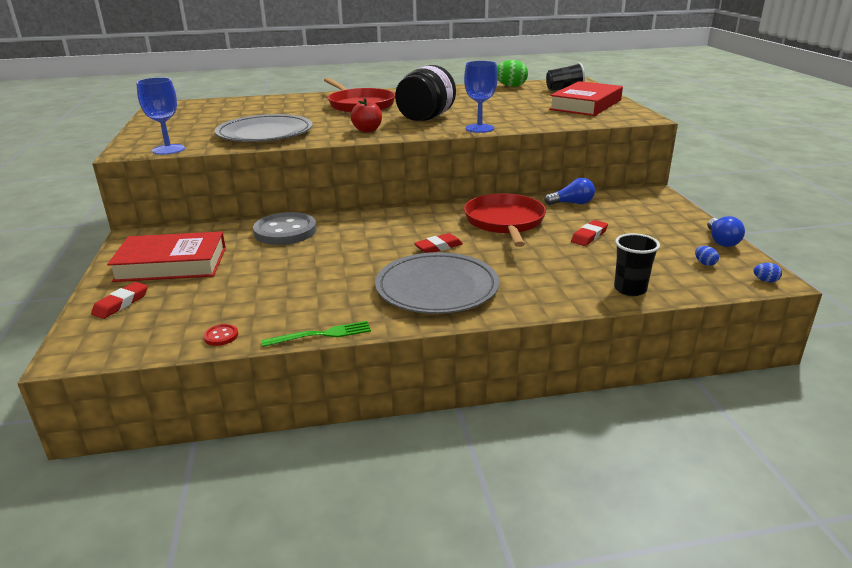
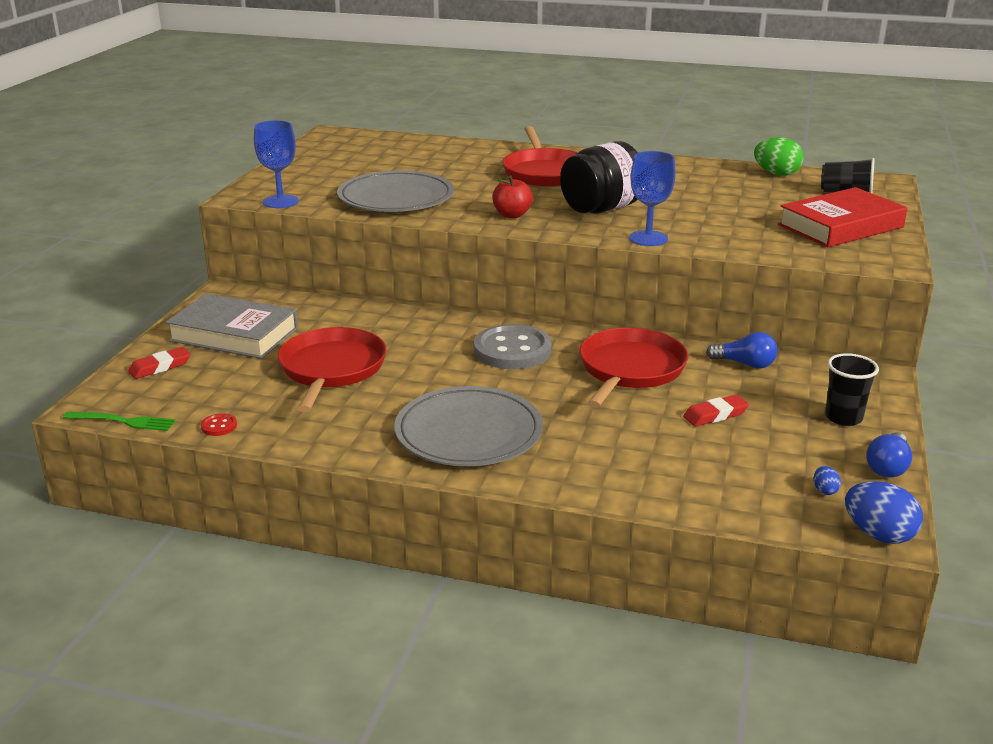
camera: 25 degrees right, 0 degrees up
red book [107,231,226,282] -> grey book [166,294,298,359]
grey button [253,212,317,245] -> grey button moved to [474,324,551,369]
green fork [262,321,371,347] -> green fork moved to [63,411,176,431]
red eraser [414,233,463,253] -> none
black cup [614,233,660,296] -> black cup moved to [825,353,879,426]
blue egg [754,263,782,282] -> blue egg [845,481,923,544], size x2.12
none -> red pan [278,327,387,412]

